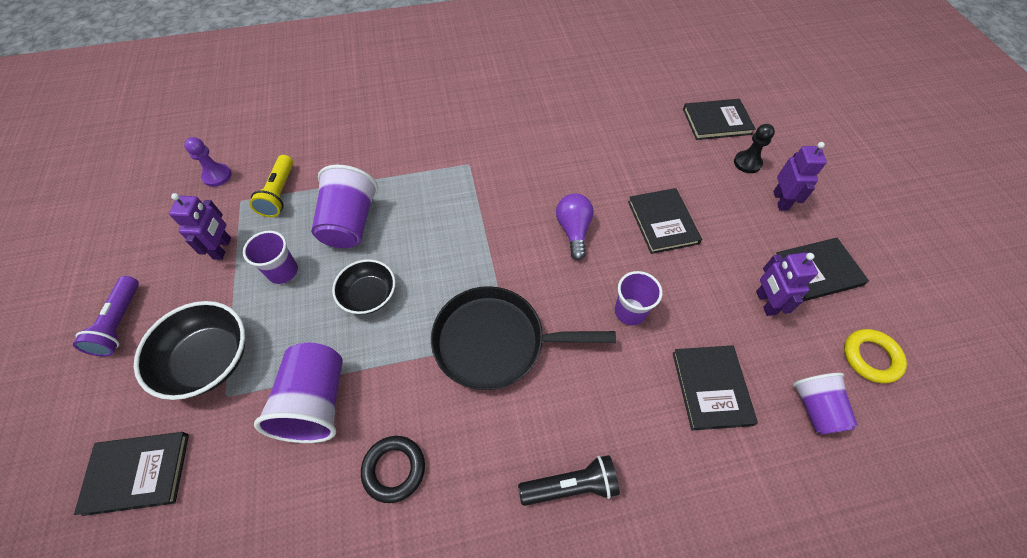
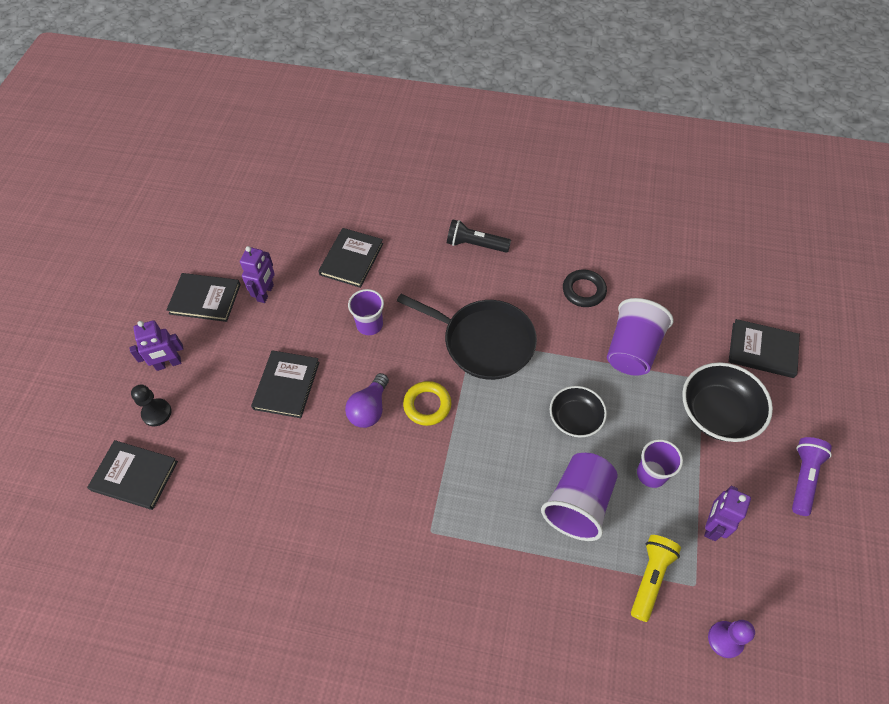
camera: 155 degrees left, 0 degrees up
purple robot [774,142,827,211] -> purple robot turned 135 degrees counterclockwise [129,320,184,371]
purple cup [793,373,858,435] -> none
yellow ring [844,329,907,383] -> yellow ring moved to [403,381,451,426]

